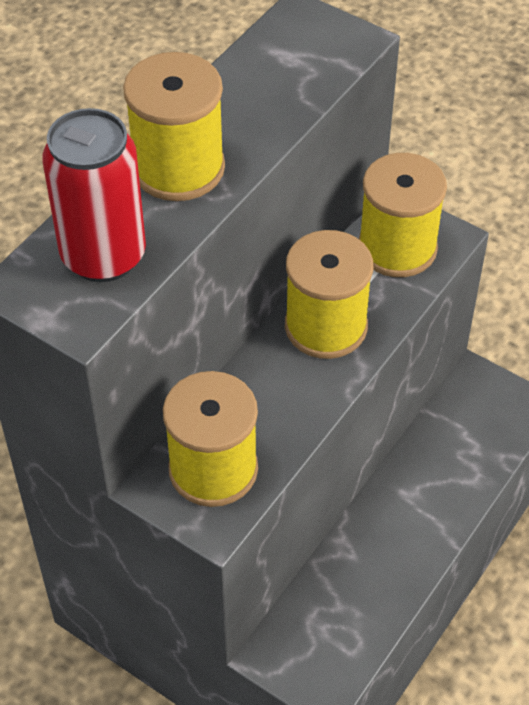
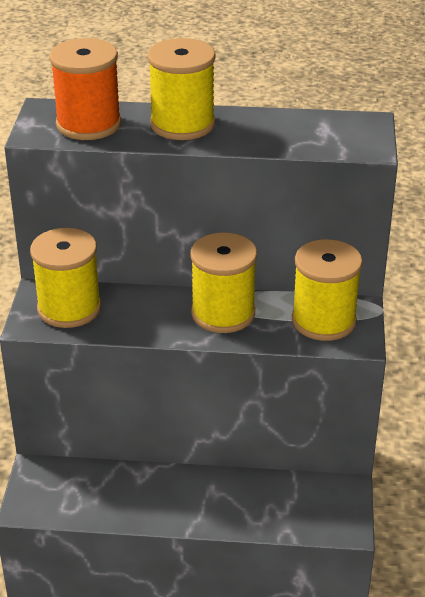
camera: 60 degrees right, 15 degrees down
red can [42,108,146,282] -> orange spool [49,38,121,140]

